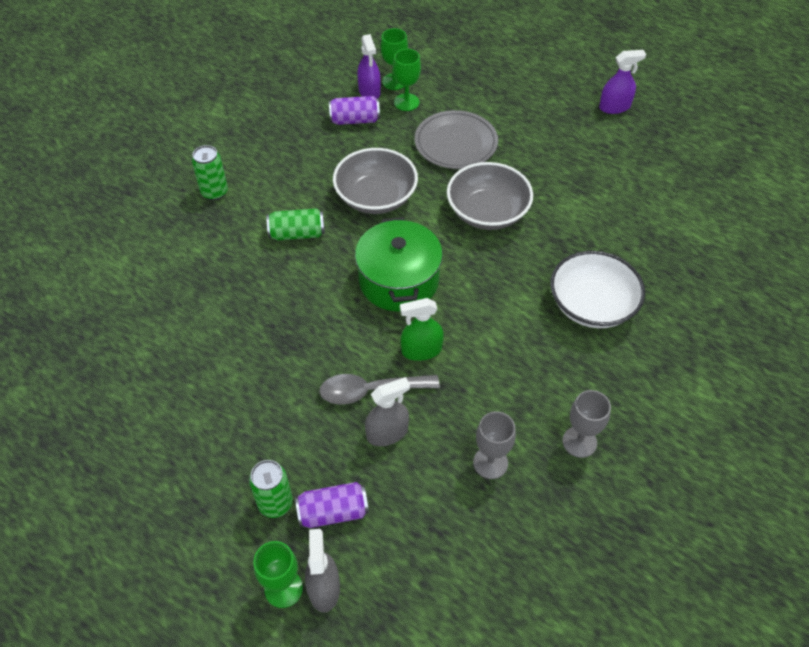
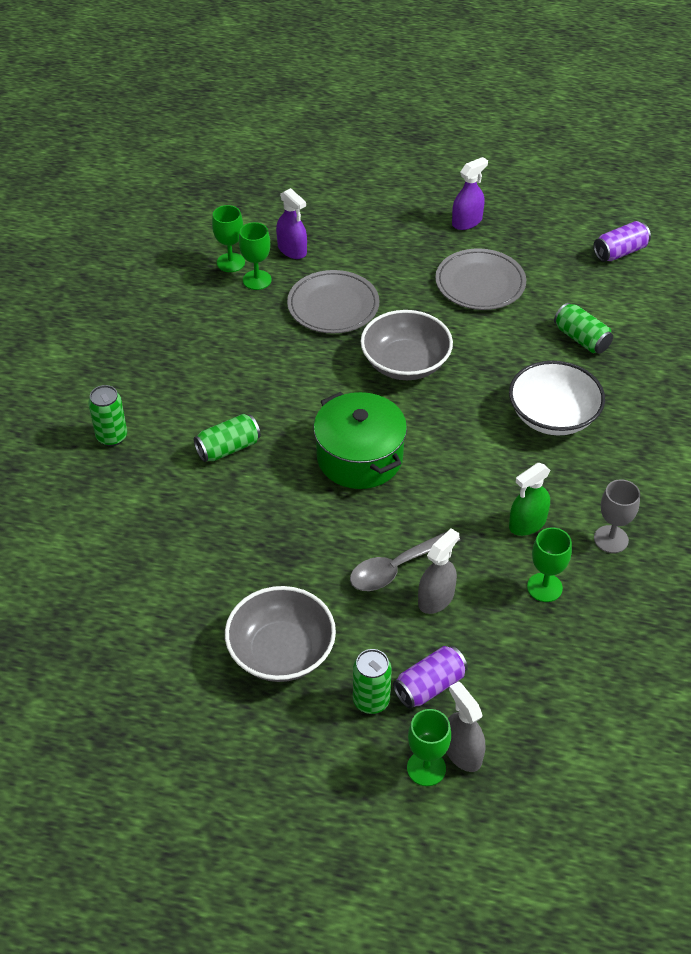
camera: 25 degrees left, 5 degrees down
purple can [329,96,380,125] -> purple can moved to [594,221,651,262]
grey bowl [333,148,418,214] -> grey bowl moved to [225,586,336,682]
purple spray bottle [357,34,381,98] -> purple spray bottle moved to [276,188,307,259]
green spray bottle [400,298,444,361] -> green spray bottle moved to [509,463,550,536]
grey goblet [473,411,516,479] -> green goblet [527,528,572,602]
none -> grey plate [435,249,526,310]
none -> green can [554,303,613,354]

